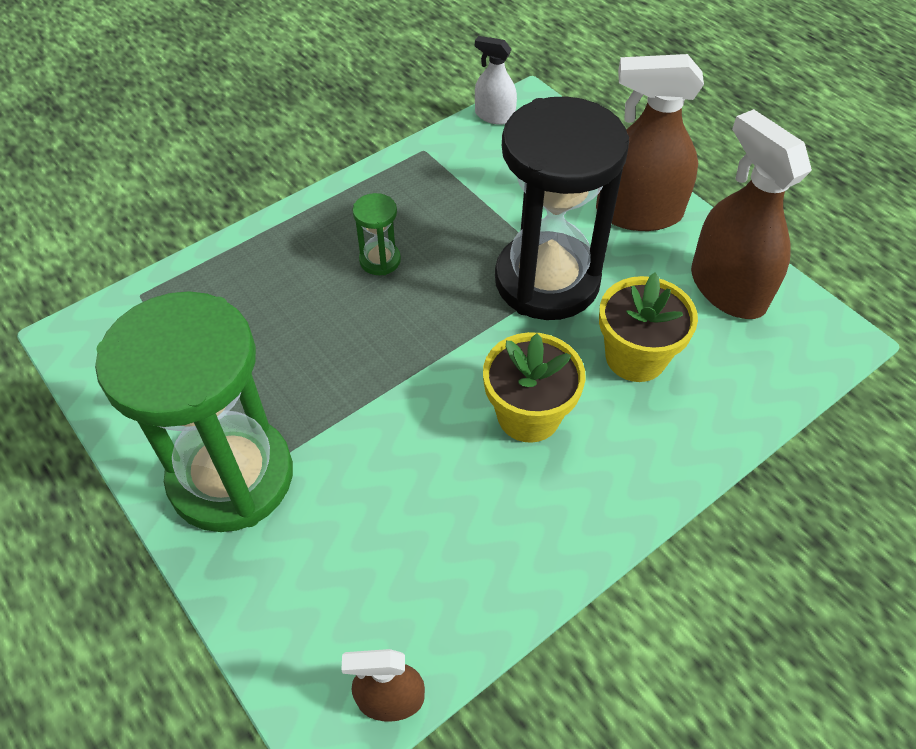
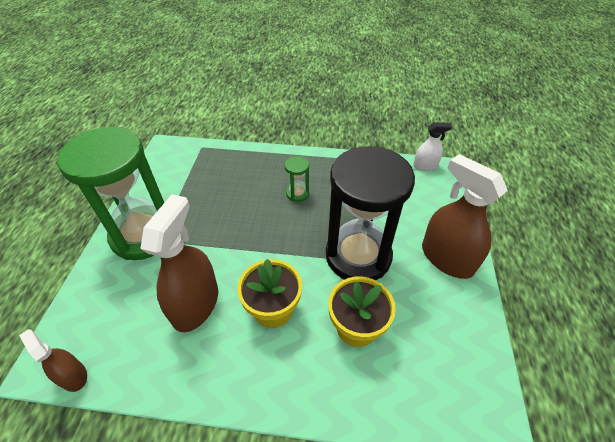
camera: 45 degrees right, 5 degrees down
white spray bottle [475,36,517,125] -> white spray bottle turned 105 degrees clockwise [413,122,452,171]
brown spray bottle [691,109,812,319] -> brown spray bottle moved to [140,194,218,332]

